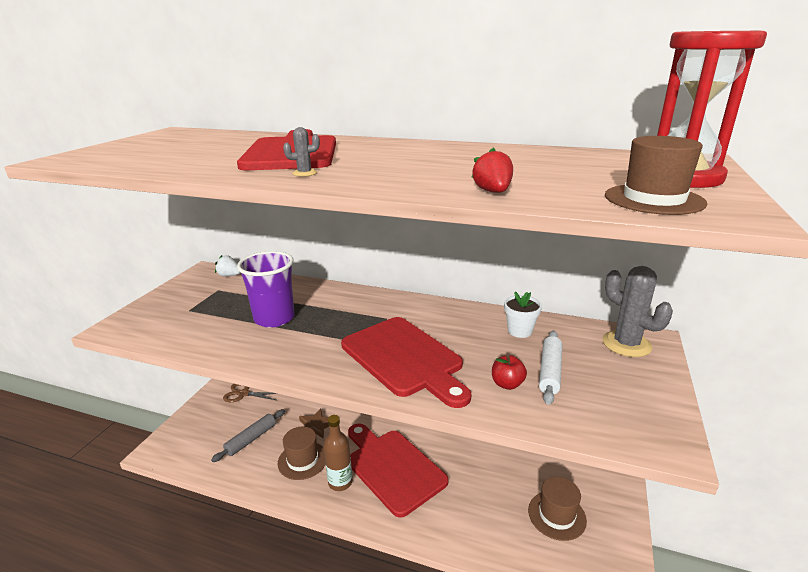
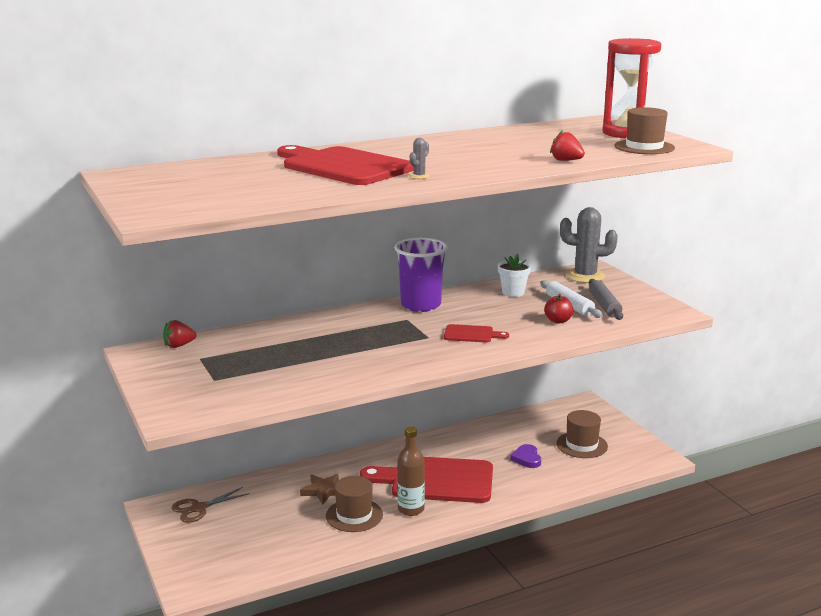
camera: 45 degrees left, 5 degrees down
grey rolling pin [211,409,285,462] -> grey rolling pin moved to [589,279,623,320]
white strawberry [215,255,241,276] -> red strawberry [163,320,196,348]
purple cup [237,251,295,328] -> purple cup moved to [394,238,448,312]
red cutting board [341,317,471,408] -> red cutting board [444,324,509,342], size x0.45
none -> purple heart [510,444,541,468]

